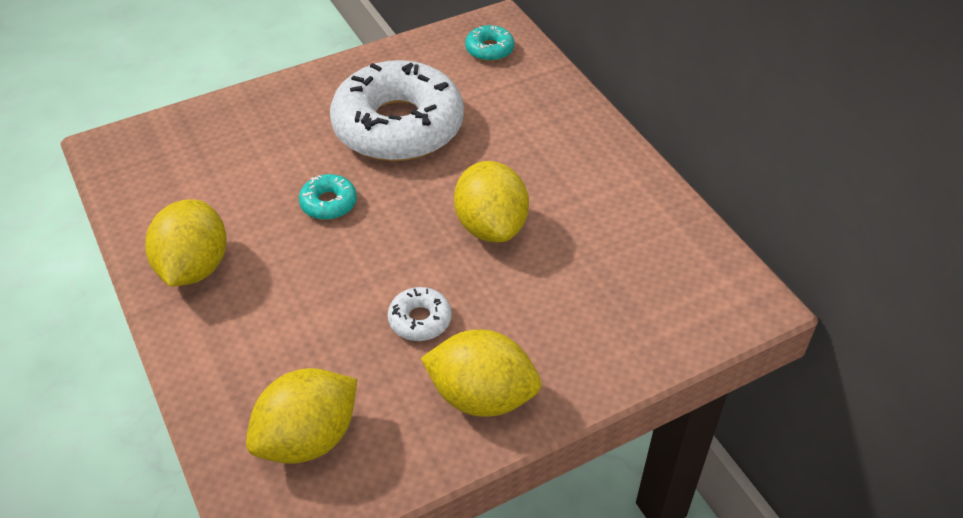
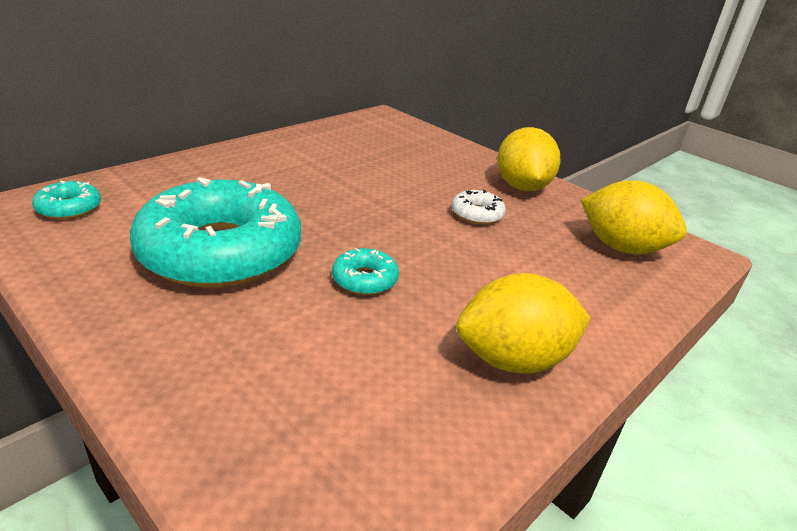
camera: 110 degrees left, 15 degrees down
white donut [330,60,464,161] -> turquoise donut [130,177,301,288]
yellow lemon [454,161,529,243] -> none

